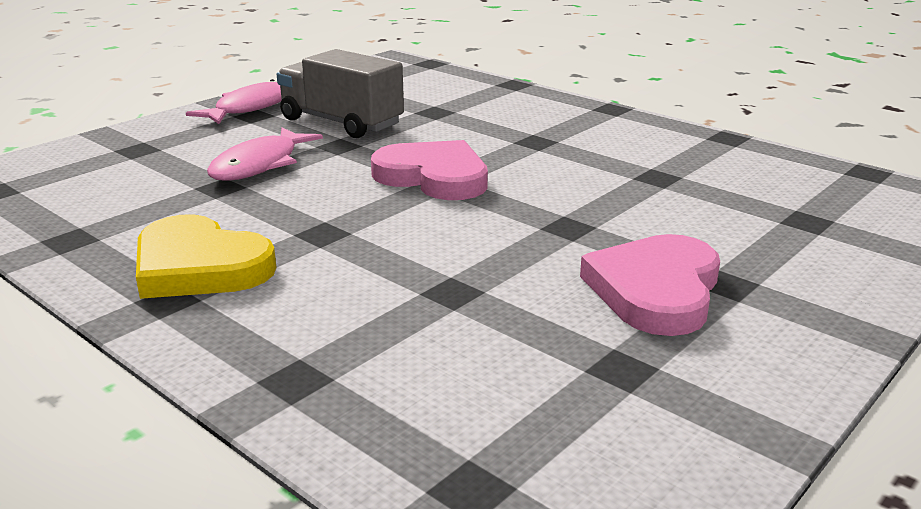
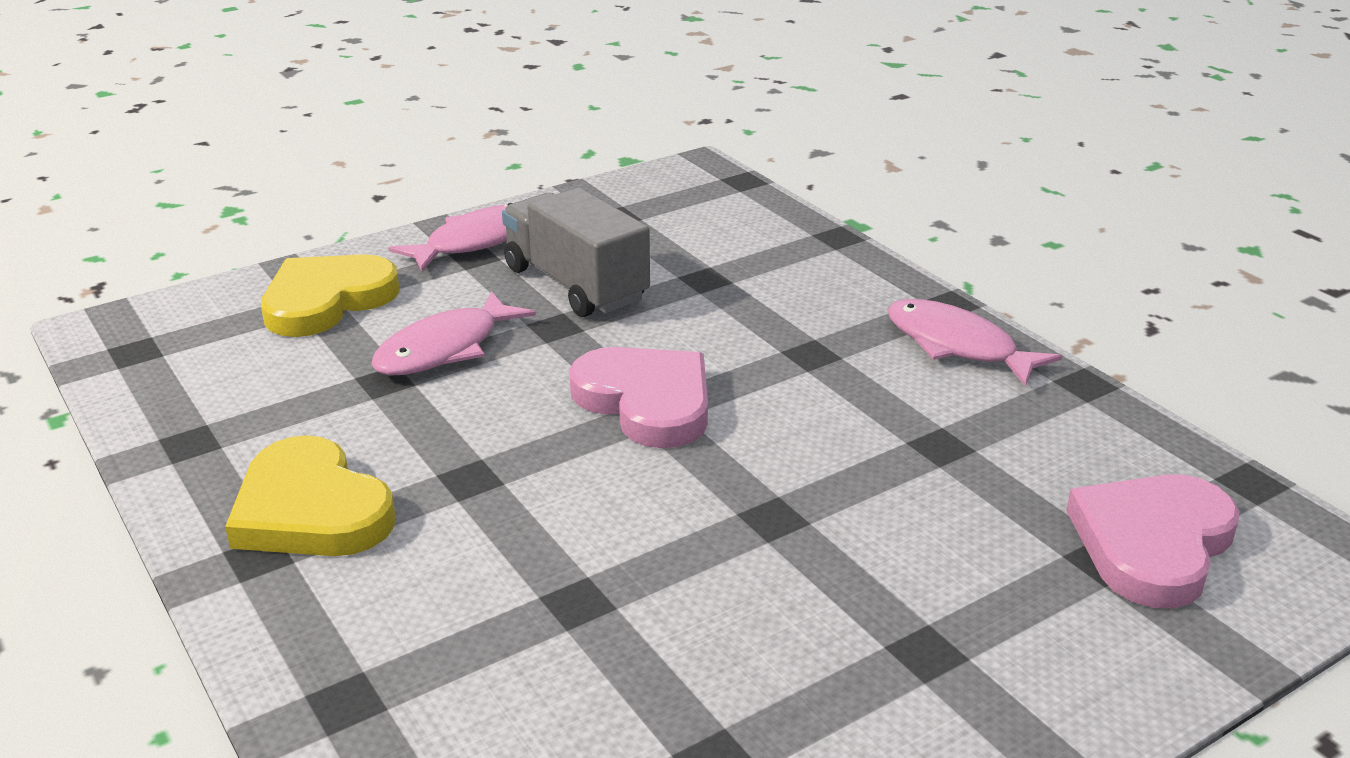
camera: 15 degrees right, 5 degrees up
pink heart [580,234,720,336] -> pink heart moved to [1066,474,1240,609]
none -> yellow heart [261,254,400,337]
none -> pink fish [887,299,1062,387]

